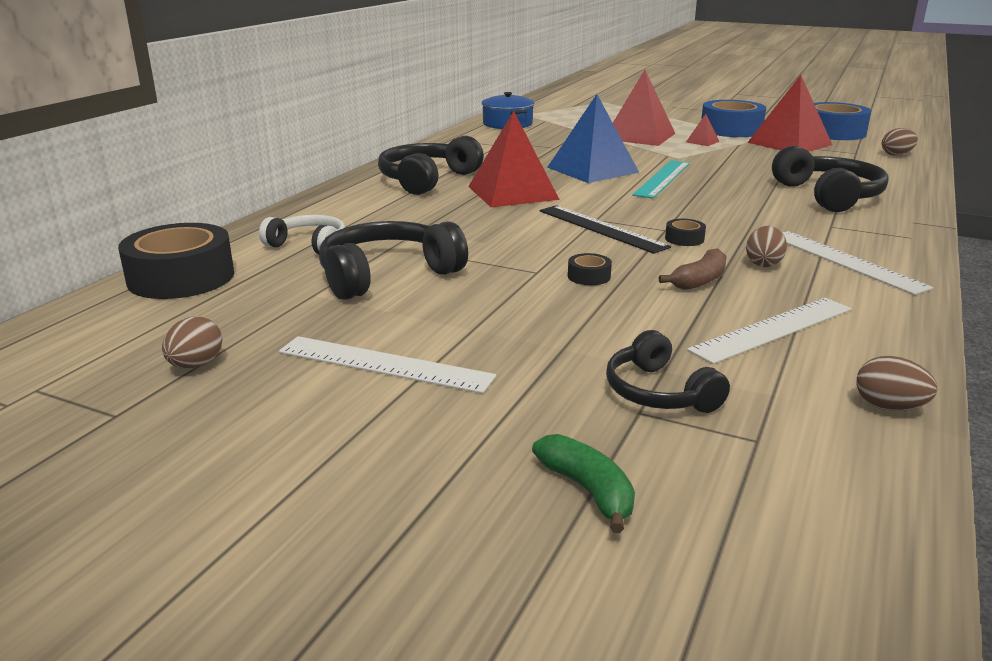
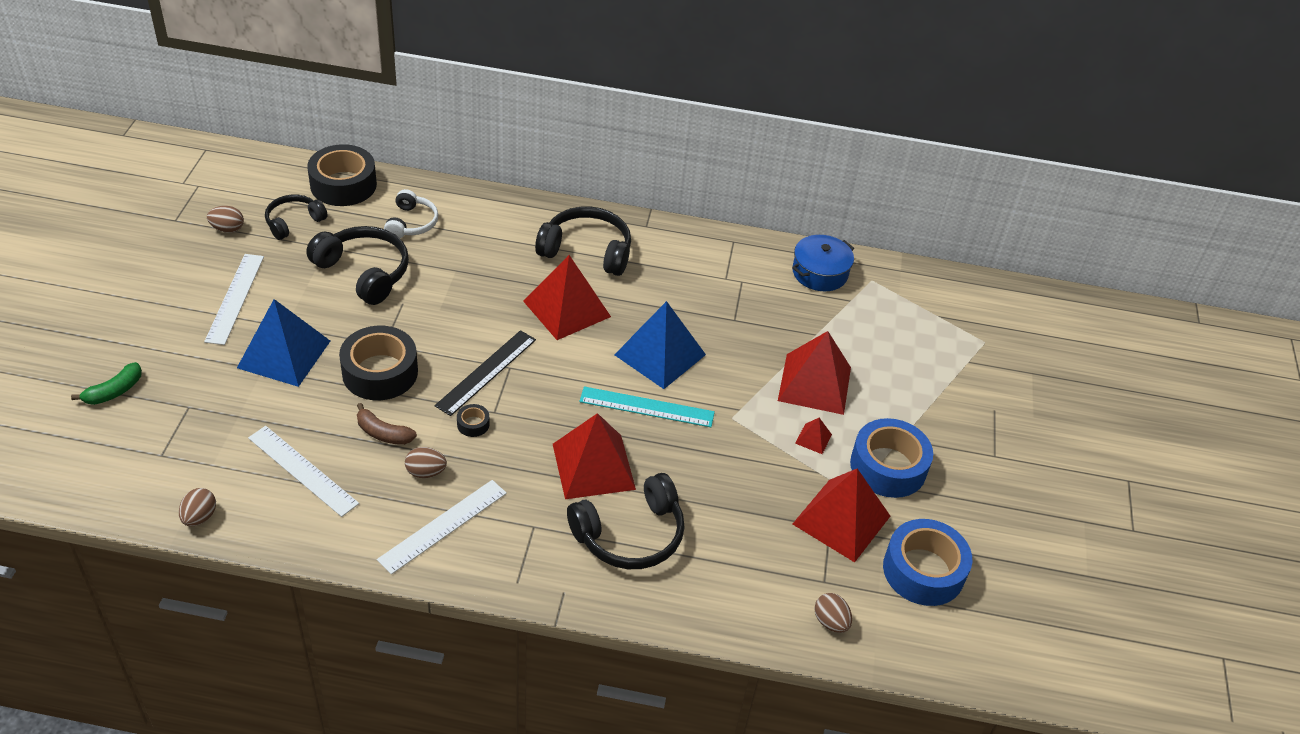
camera: 70 degrees right, 20 degrees up
black tape [568,253,612,285] -> black tape [339,326,418,400], size x2.38
black headphones [606,330,730,413] -> black headphones moved to [265,195,328,240]
none -> blue pyramid [237,299,330,387]
none -> red pyramid [553,413,636,499]

